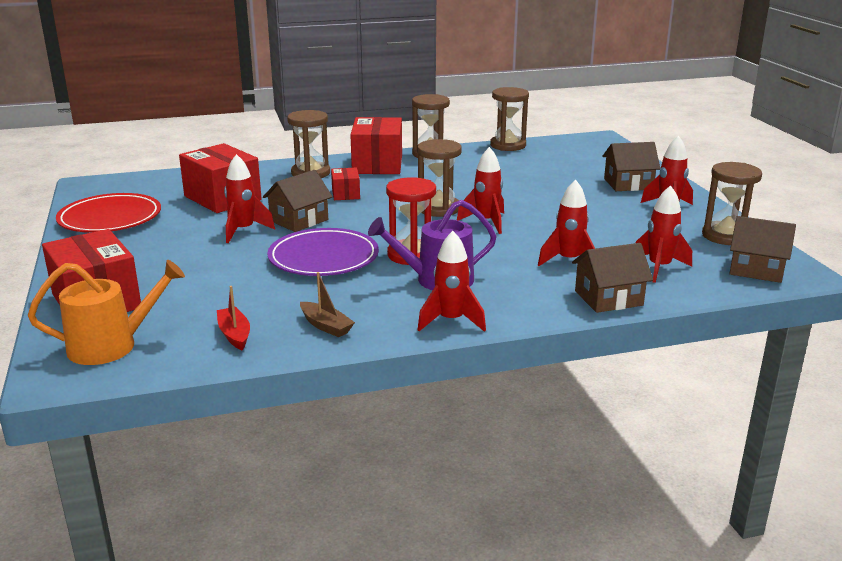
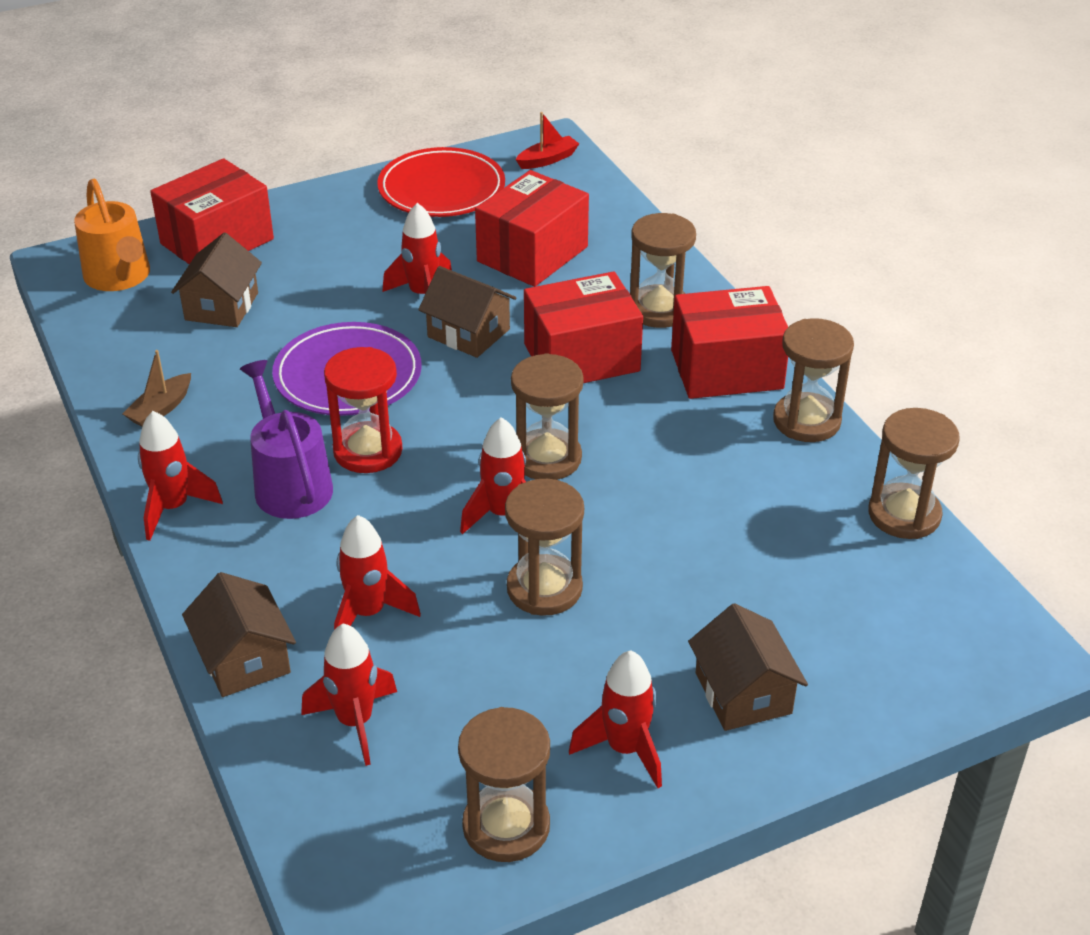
camera: 80 degrees right, 15 degrees up
red boat [217,286,250,350] -> red boat moved to [516,112,579,169]
red box [331,167,360,200] -> red box [524,271,643,383], size x1.98
brown house [729,216,796,283] -> brown house moved to [171,233,262,327]
none -> brown hourglass [505,479,584,616]

